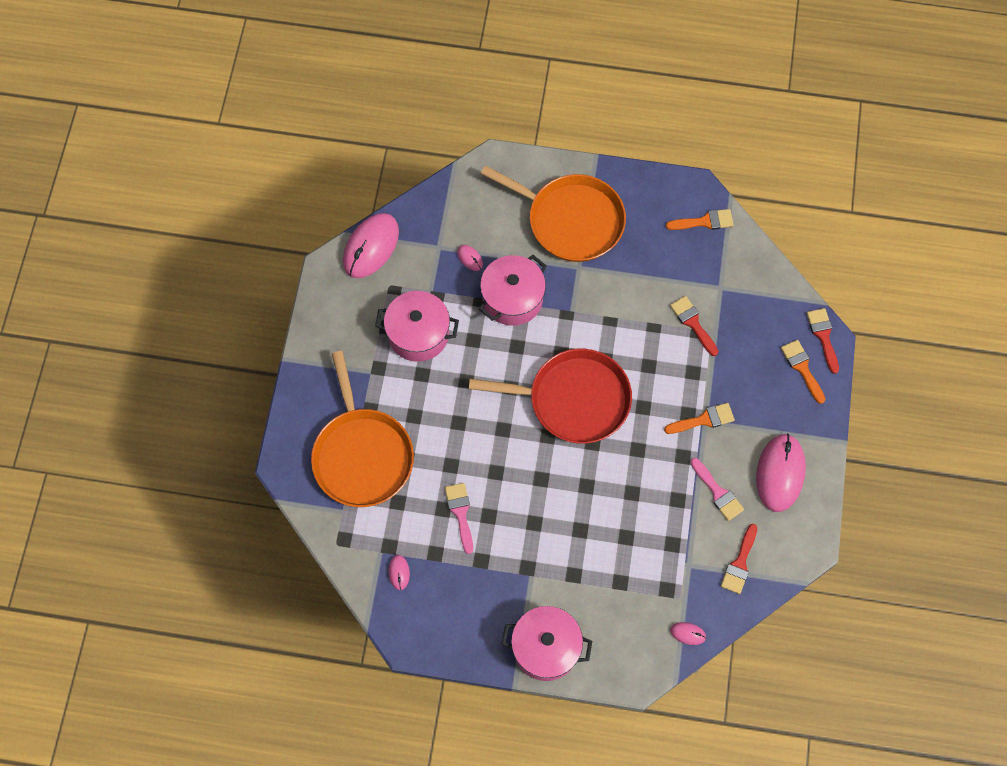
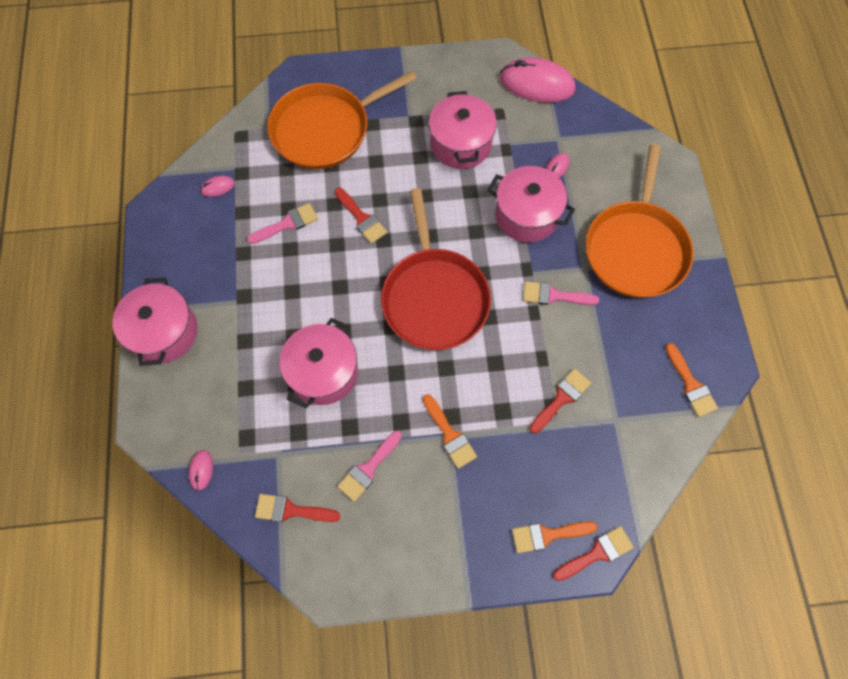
camera: 75 degrees right, 0 degrees up
pink mouse [756,433,806,512] -> none
orange brush [781,340,825,404] -> orange brush turned 150 degrees counterclockwise [512,521,597,553]
none -> pink pot [280,318,358,408]
none -> red brush [335,188,387,244]
none -> pink brush [523,281,599,305]

